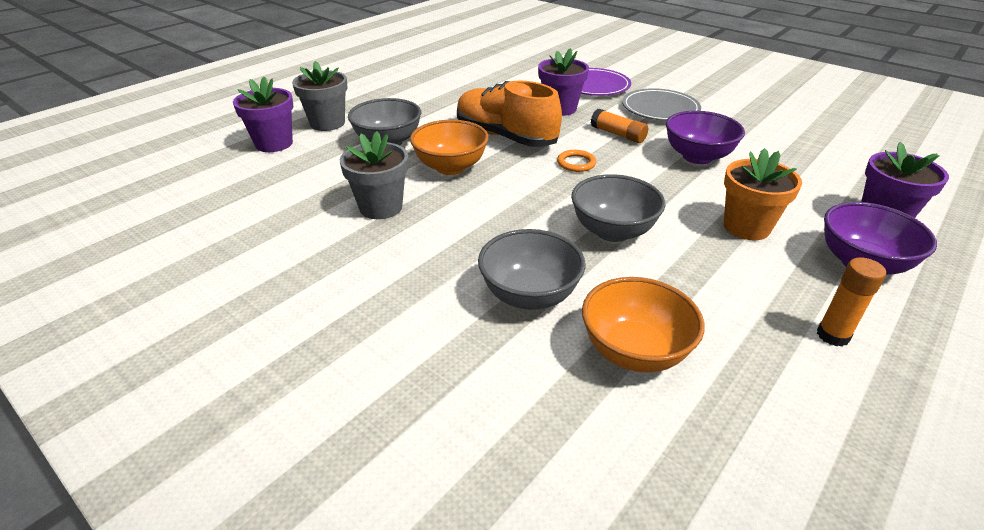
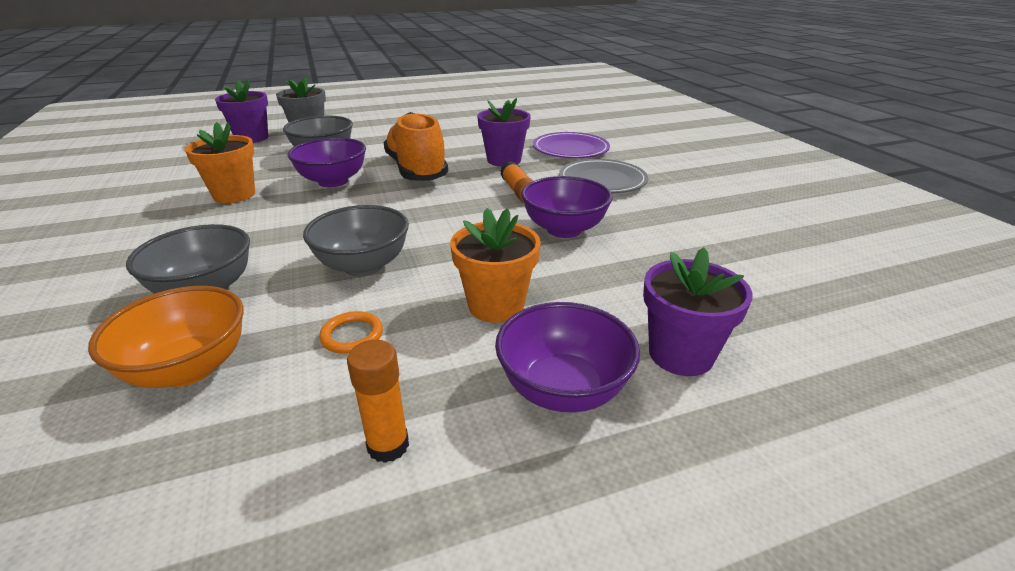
camera: 30 degrees right, 5 degrees down
grey flower pot [340,131,408,219] -> orange flower pot [185,122,255,203]
orange bowl [410,120,489,175] -> purple bowl [287,138,366,187]
orange ring [557,150,596,172] -> orange ring moved to [319,311,383,354]

